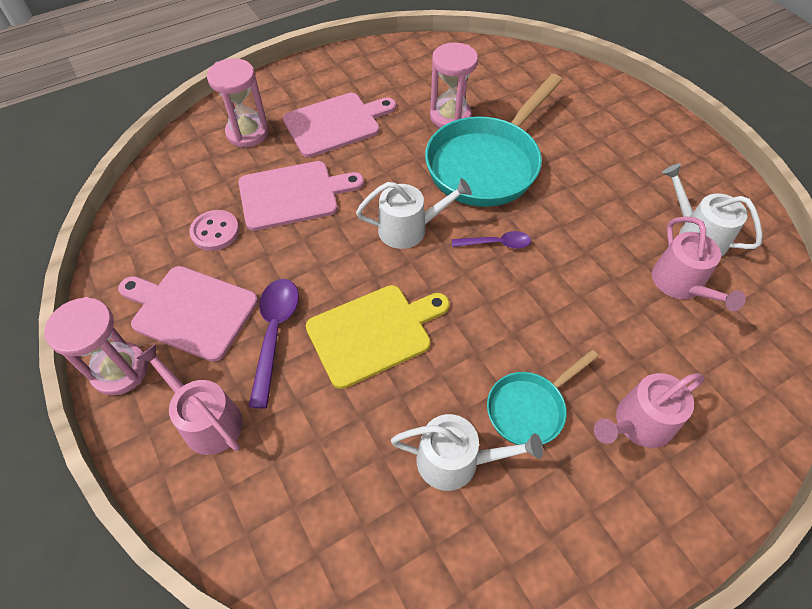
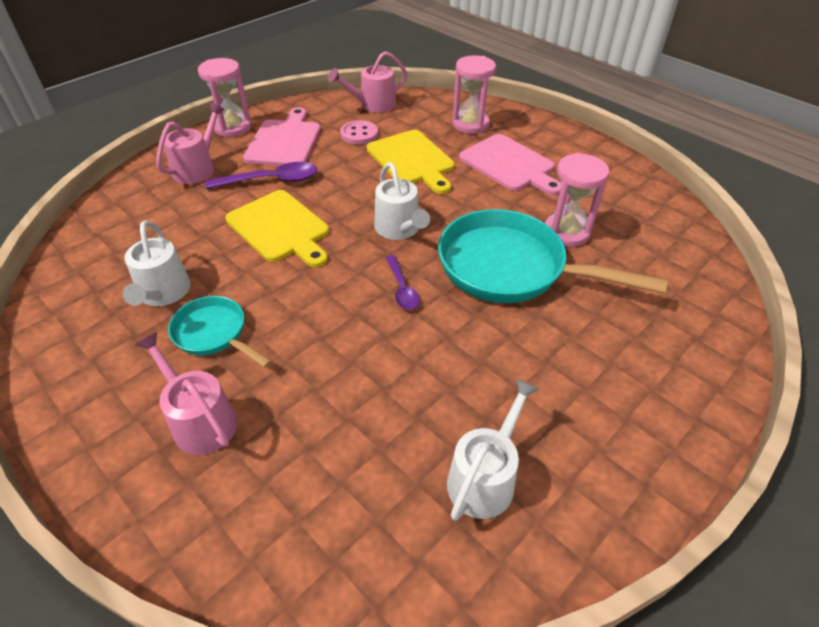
camera: 75 degrees right, 10 degrees down
pink cutting board [238,161,364,231] -> yellow cutting board [367,130,455,194]
pink watering can [652,217,746,311] -> pink watering can moved to [328,51,408,113]

